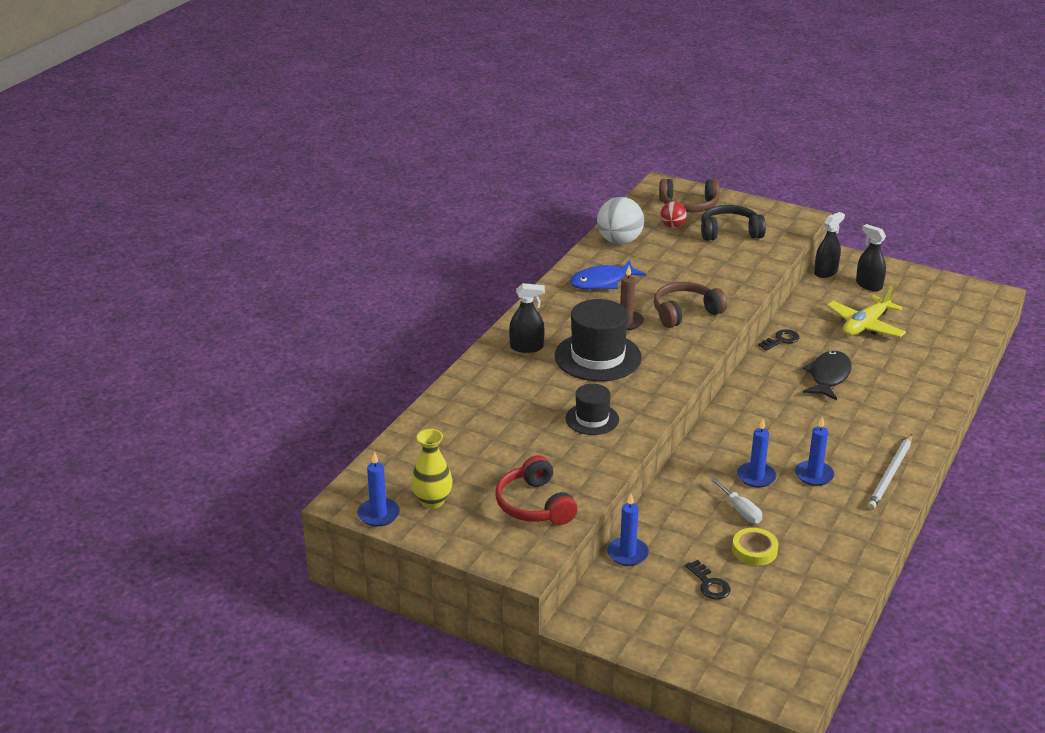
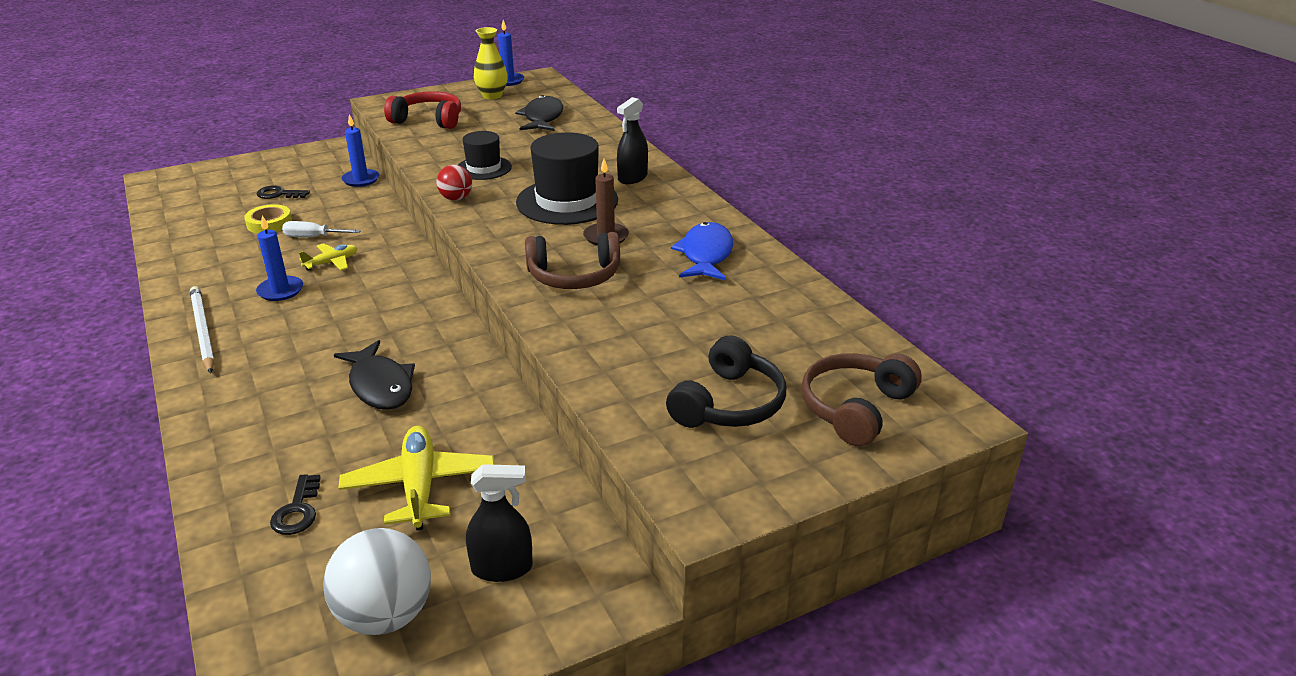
camera: 125 degrees right, 0 degrees up
white ball [597,197,644,244] -> white ball moved to [323,528,431,635]
brown headphones [654,282,727,328] -> brown headphones turned 75 degrees clockwise [525,232,620,289]
red ball [660,201,687,228] -> red ball moved to [436,165,472,200]
blue candle [737,419,777,487] -> yellow plane [299,243,357,271]
black key [758,329,799,351] -> black key moved to [270,474,321,535]
black spray bottle [814,212,845,278] -> none
none -> black fish [515,95,563,131]

